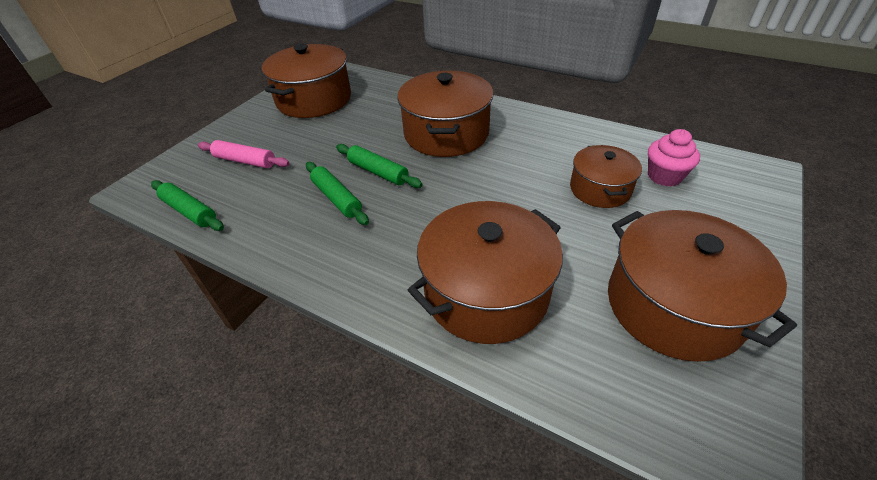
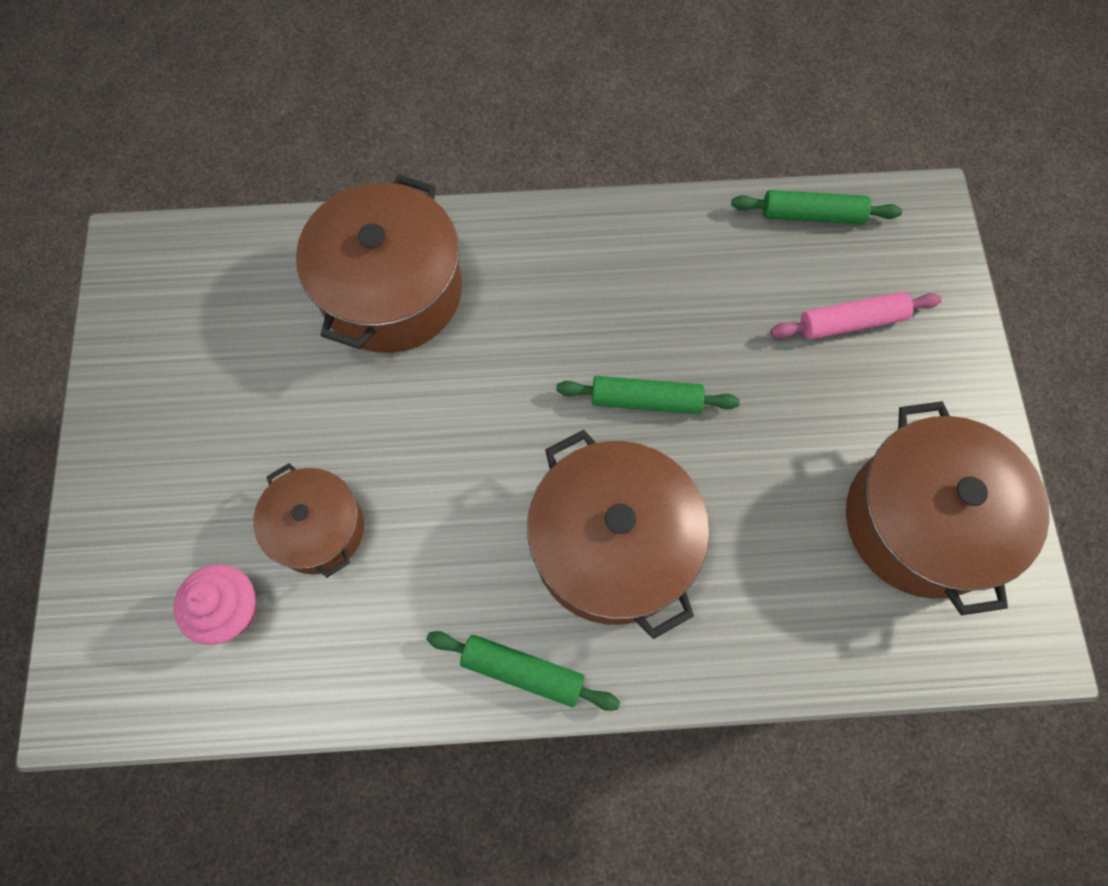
camera: 145 degrees right, 25 degrees up
green rolling pin [306,162,369,225] -> green rolling pin moved to [426,631,620,711]
brown pot [608,210,797,362] -> none

